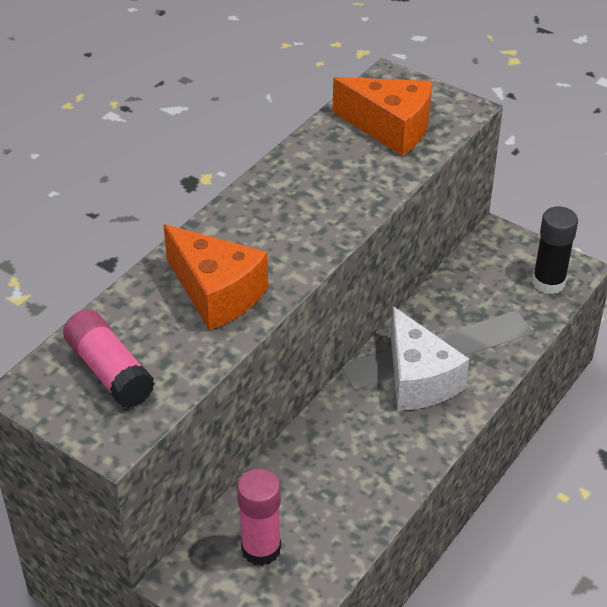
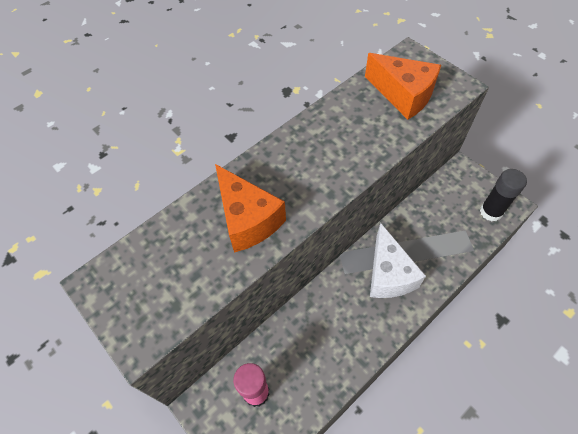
camera: 15 degrees right, 15 degrees up
pink glue stick [63,309,155,408] -> none

